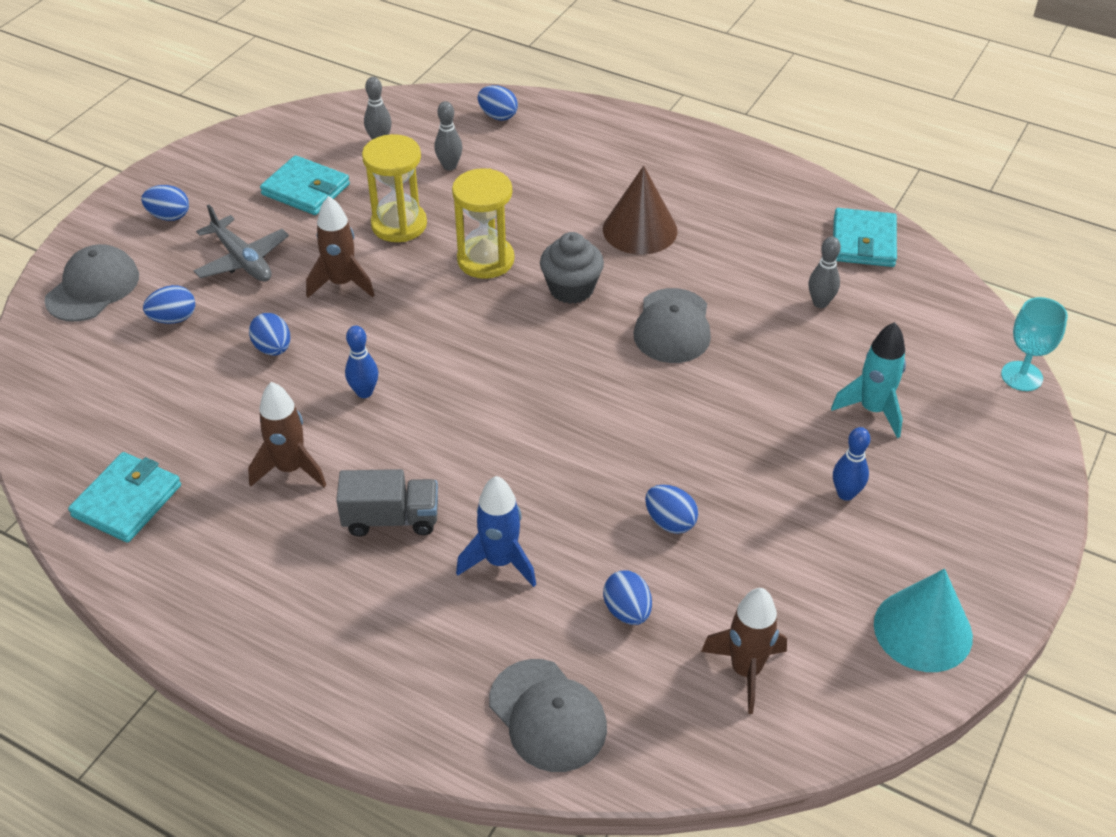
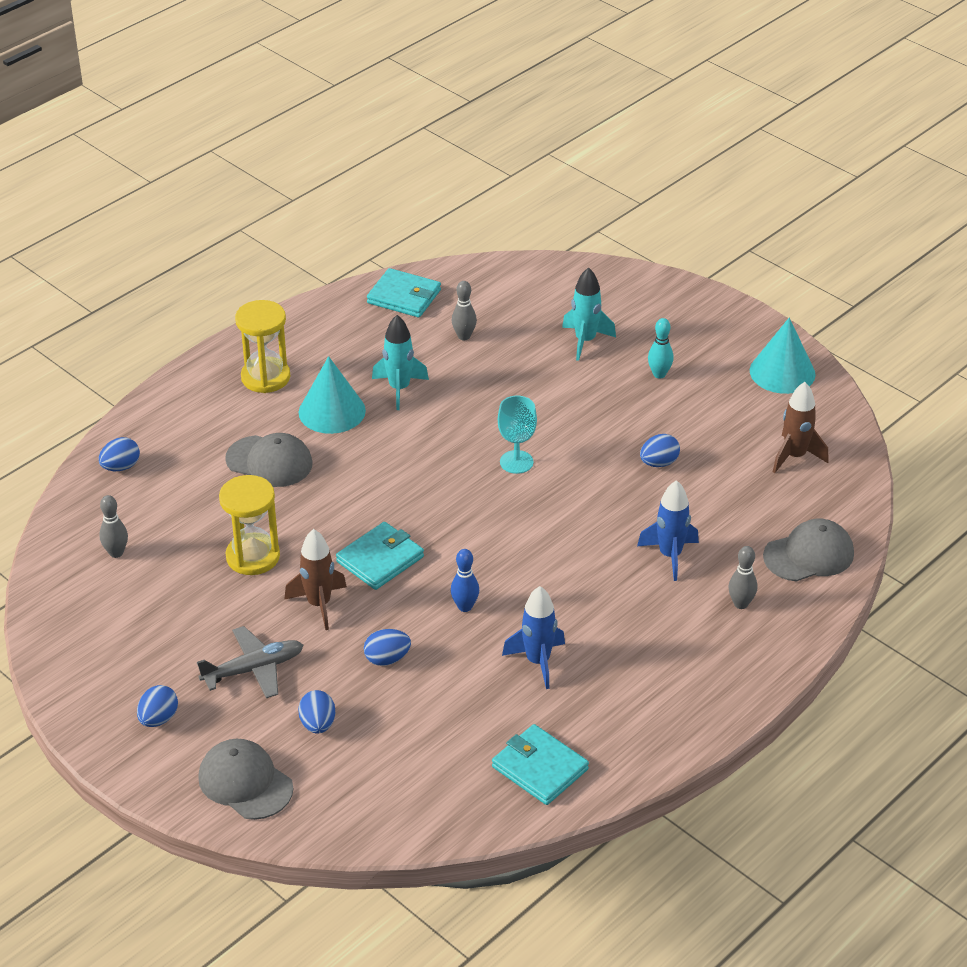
camera: 75 degrees left, 5 degrees down
brown rocket [248,382,326,487] -> blue rocket [502,586,565,689]
turquoise wallet [260,155,350,215] -> turquoise wallet moved to [336,522,424,590]
grey truck [336,469,438,537] -> none
grey bowling pin [435,101,462,171] -> grey bowling pin moved to [729,546,757,609]
yellow hourglass [452,168,514,279] -> yellow hourglass moved to [235,300,290,393]
grey cupcake [540,232,604,304] -> none
brown cone [603,166,677,255] -> turquoise cone [299,356,366,434]
blue egg [603,570,652,625] -> none
grey cap [634,288,711,363] -> grey cap moved to [225,433,313,487]
blue bowling pin [833,427,870,500] -> turquoise bowling pin [648,318,674,379]
turquoise goblet [1001,297,1068,391] -> turquoise goblet moved to [498,396,537,474]
none -> turquoise rocket [372,315,429,410]

